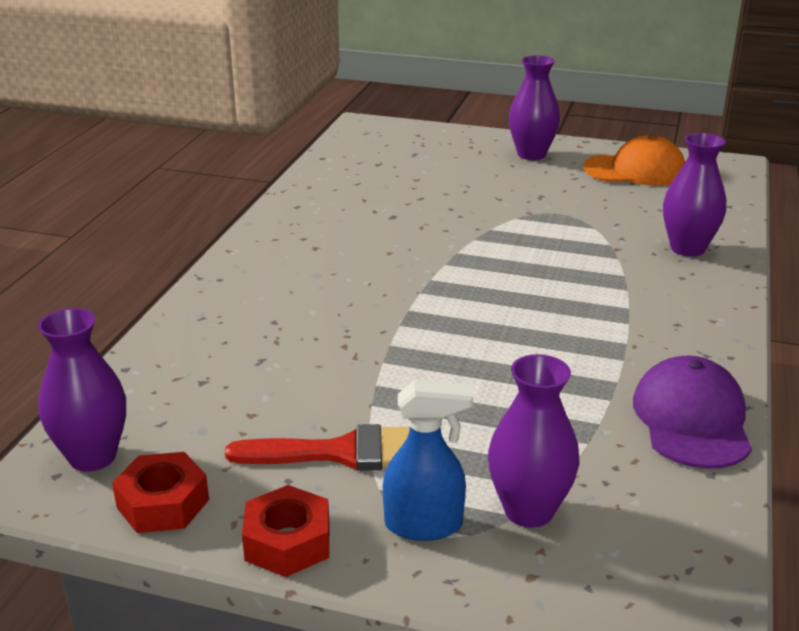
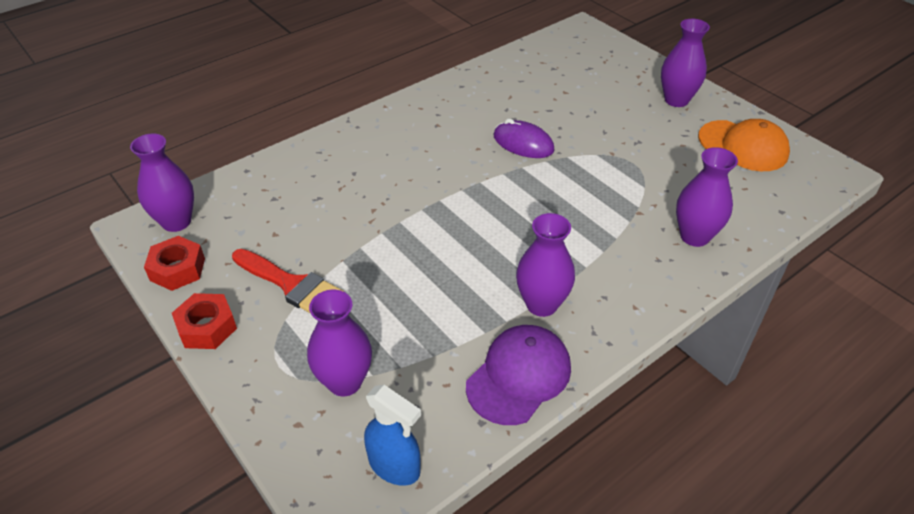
camera: 35 degrees right, 15 degrees up
blue spray bottle [383,380,473,541] -> blue spray bottle moved to [364,385,421,486]
none -> purple mouse [494,118,555,158]
none -> purple vase [516,213,575,317]

